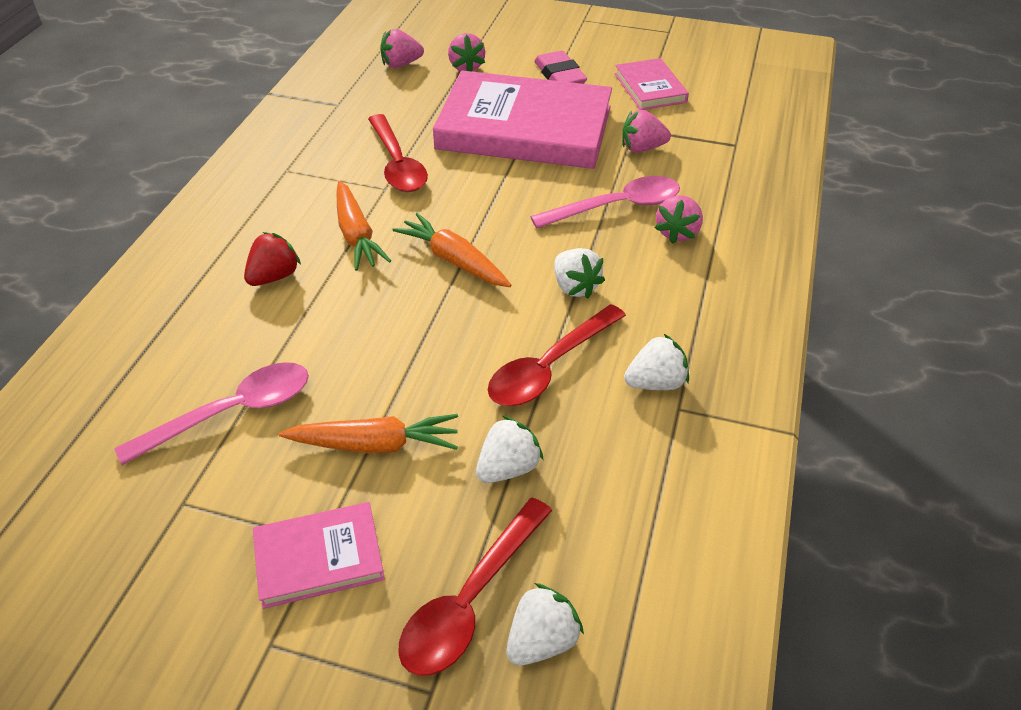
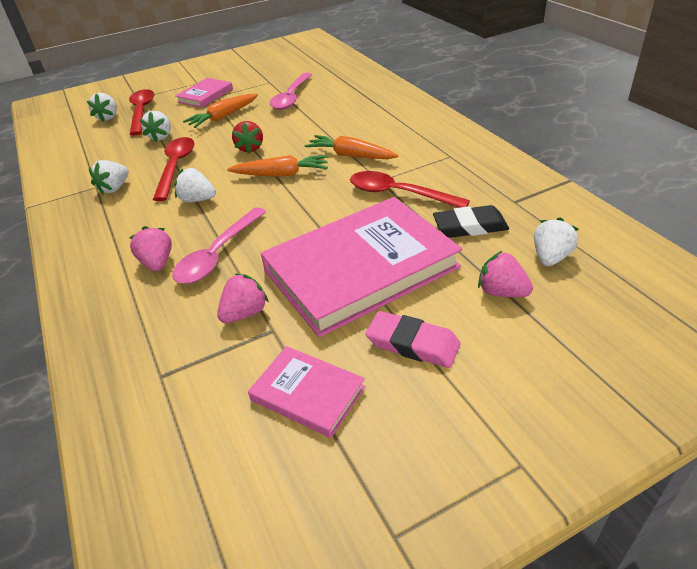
camera: 140 degrees right, 5 degrees down
red strawberry [244,232,301,286] -> red strawberry moved to [232,121,263,154]
pink strawberry [380,29,424,68] -> white strawberry [534,217,579,266]
none -> black eraser [433,205,509,238]

